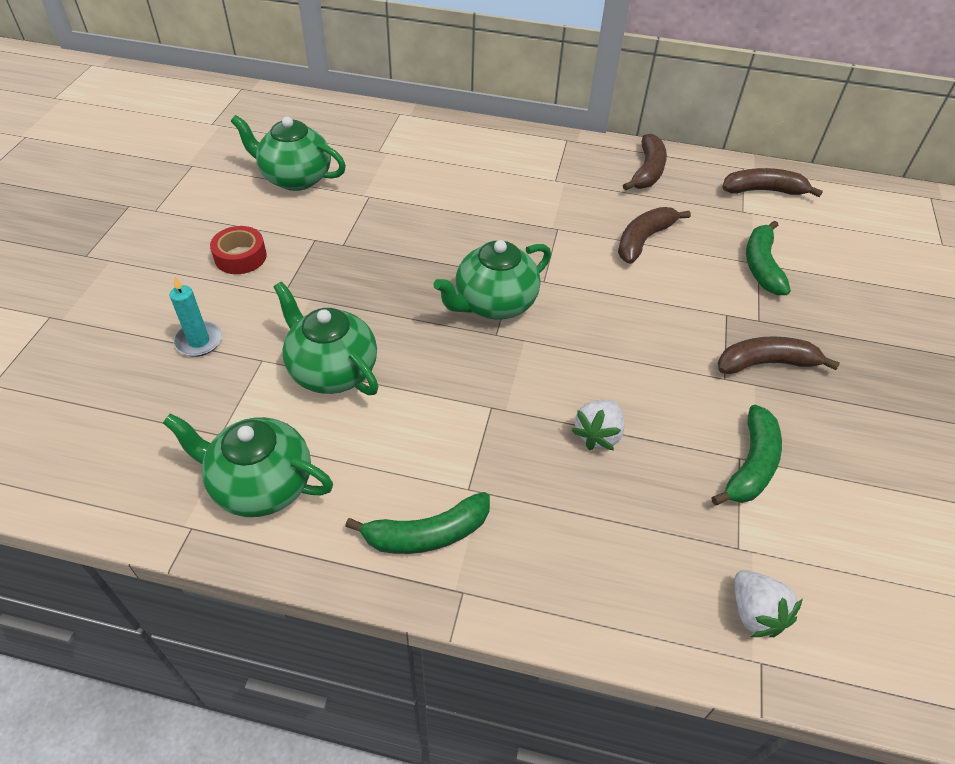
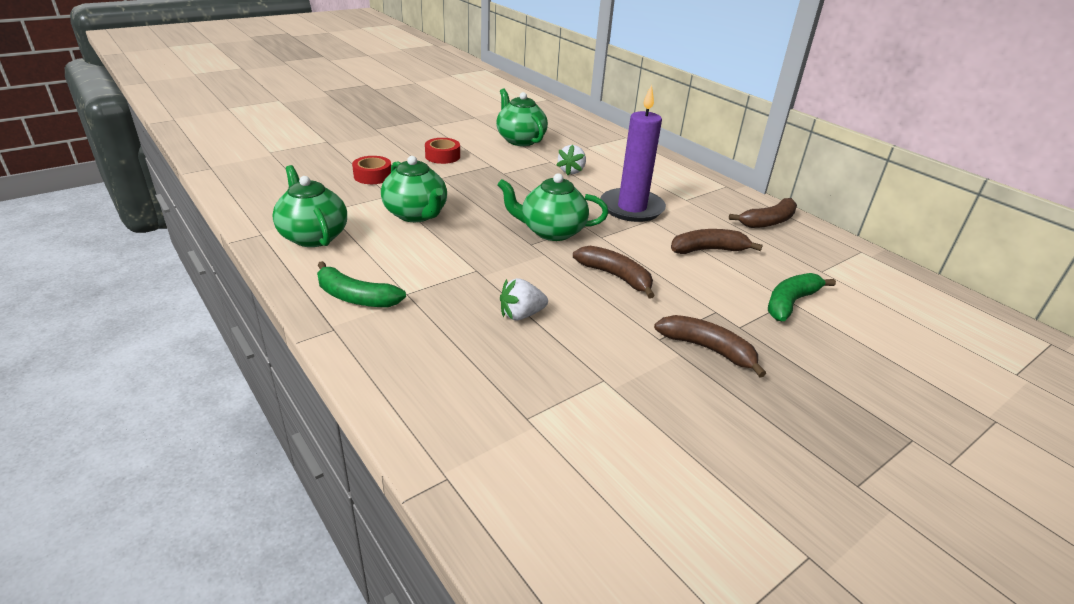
camera: 40 degrees right, 15 degrees down
turquoise candle [170,276,222,357] -> red tape [352,156,391,184]
green teapot [273,282,379,395] -> green teapot turned 150 degrees clockwise [381,156,447,222]
green banana [711,405,782,505] -> none
brown banana [722,168,823,197] -> brown banana moved to [573,246,655,298]
white strawberry [734,570,803,637] -> white strawberry moved to [556,145,586,175]
none -> purple candle [600,84,666,222]

